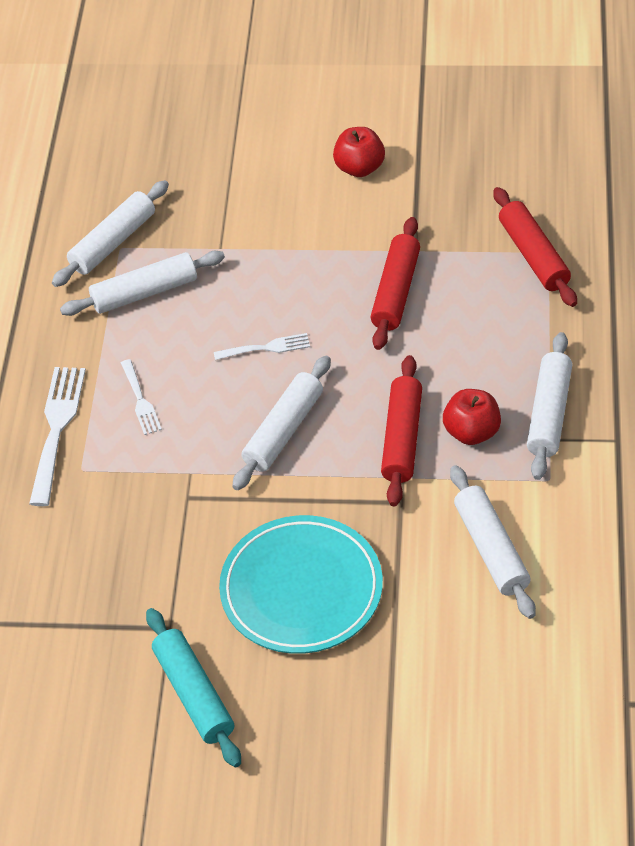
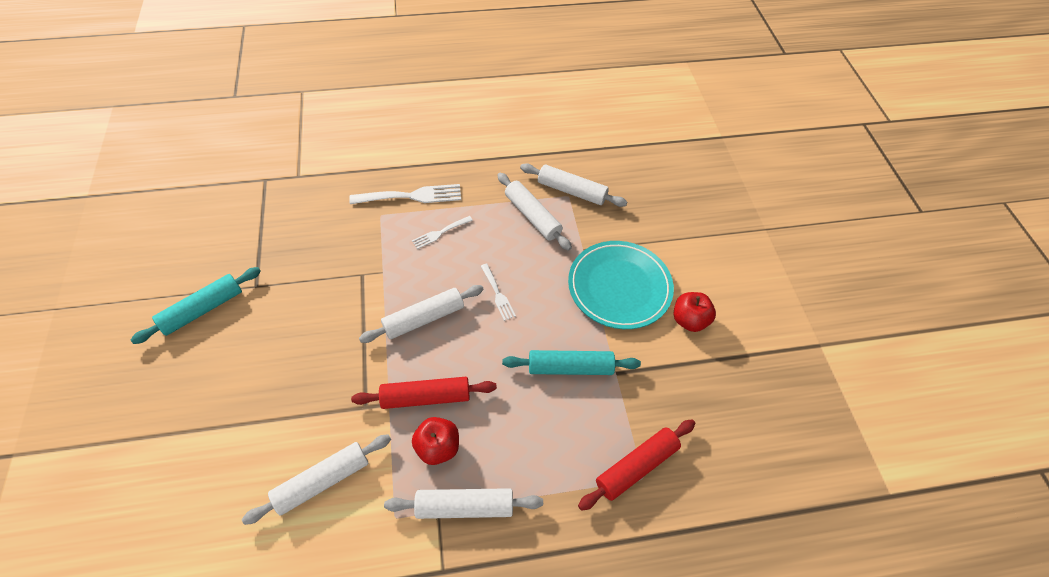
camera: 70 degrees right, 5 degrees up
turquoise plate [219,515,383,654] -> turquoise plate moved to [568,241,674,329]
white rolling pin [232,356,331,490] -> white rolling pin turned 45 degrees counterclockwise [359,285,484,343]
red rolling pin [370,217,420,350] -> turquoise rolling pin [502,350,641,375]

